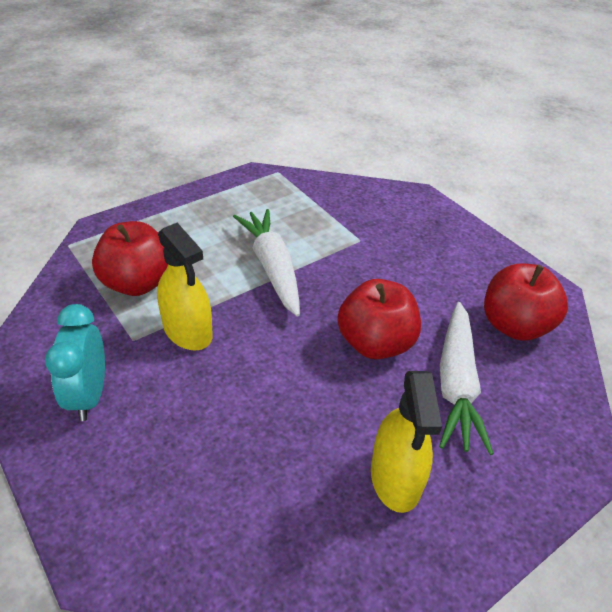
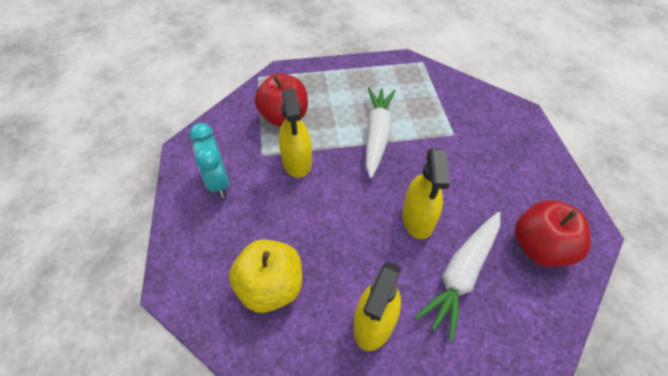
camera: 30 degrees right, 10 degrees up
turquoise clock [45,304,105,421] -> turquoise clock turned 45 degrees counterclockwise [189,123,229,198]
red apple [337,279,421,359] -> yellow spray bottle [402,149,450,239]
none -> yellow apple [229,239,302,313]

